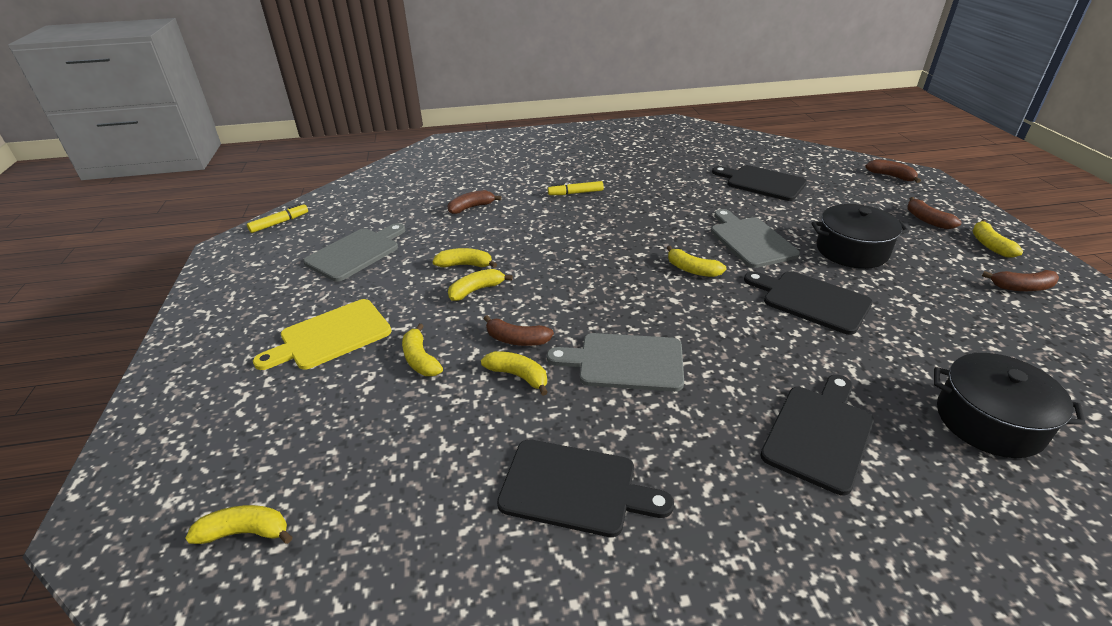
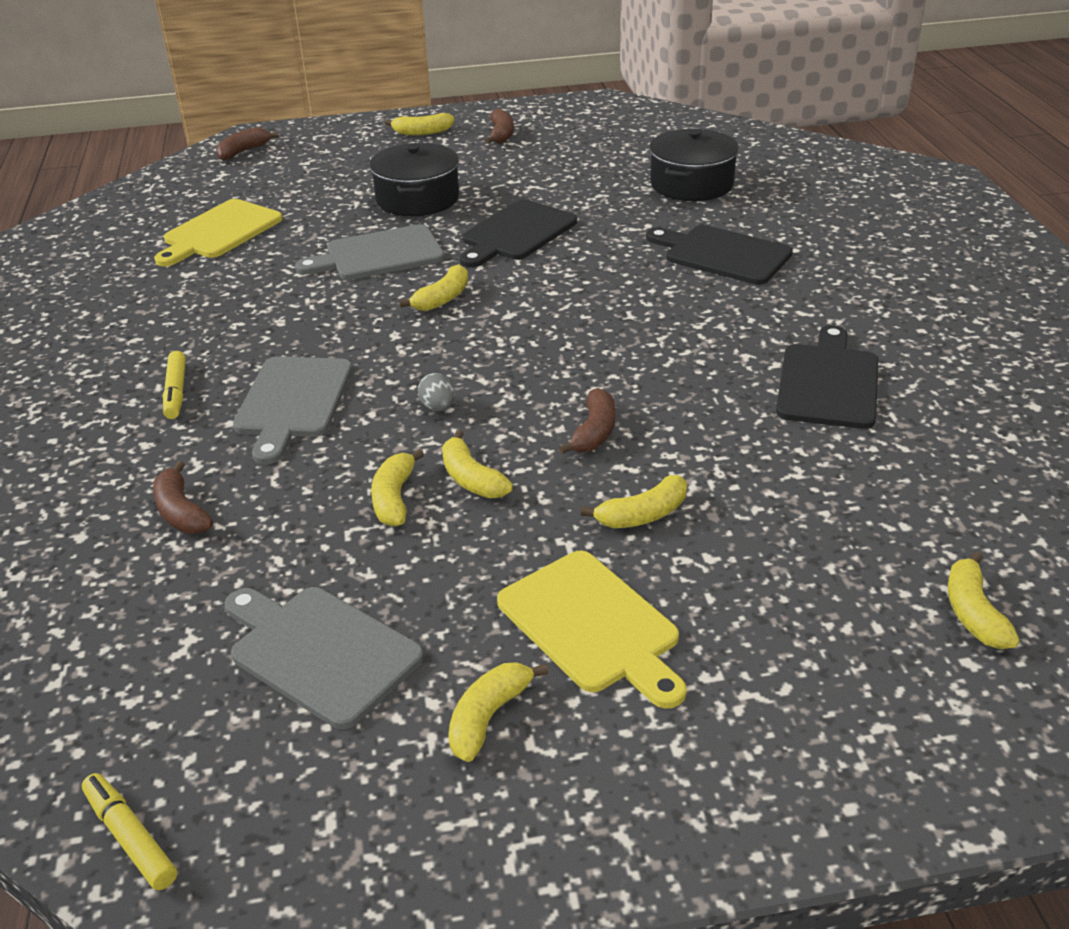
camera: 90 degrees left, 0 degrees up
yellow banana [481,351,548,396] -> yellow banana moved to [448,662,548,762]
grey cutting board [547,333,684,392] -> grey cutting board moved to [233,356,353,464]
black cutting board [712,165,807,201] -> yellow cutting board [154,199,283,266]
brown banana [907,197,962,229] -> none
none -> grey egg [418,373,455,411]

